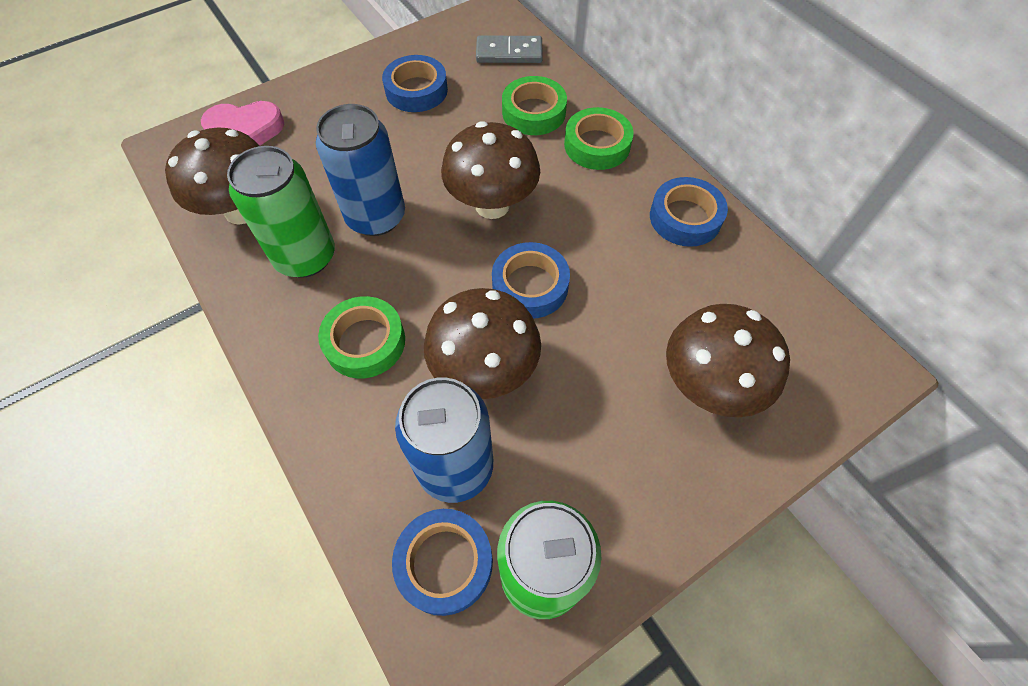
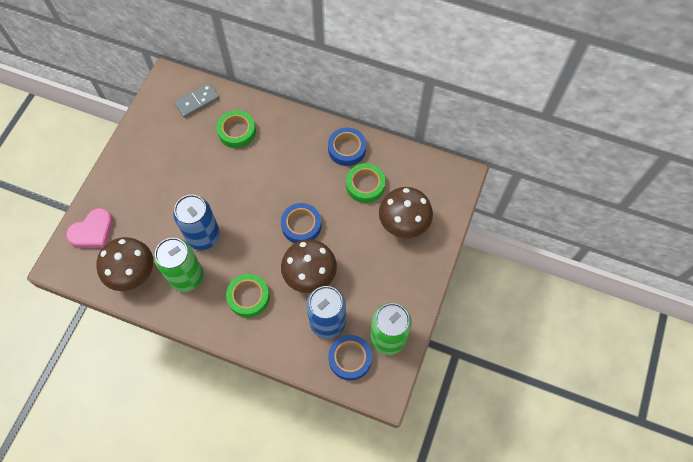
camera: 35 degrees left, 5 degrees up
blue tape [382,55,448,112] -> none
brown mushroom [441,121,540,219] -> none
green tape [564,107,634,170] -> green tape moved to [346,163,386,203]

